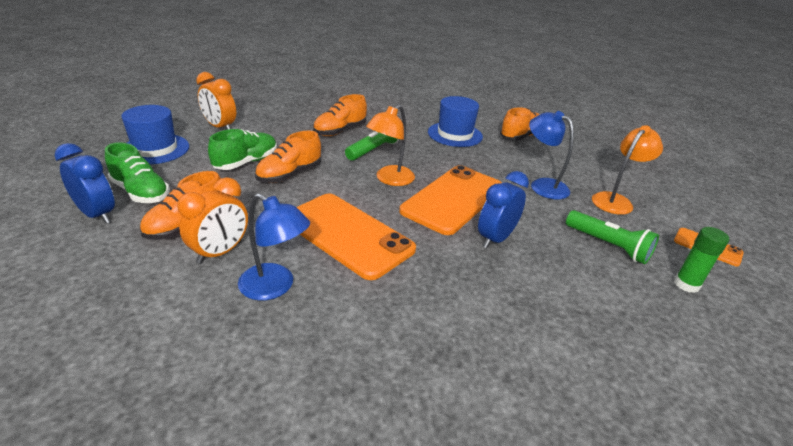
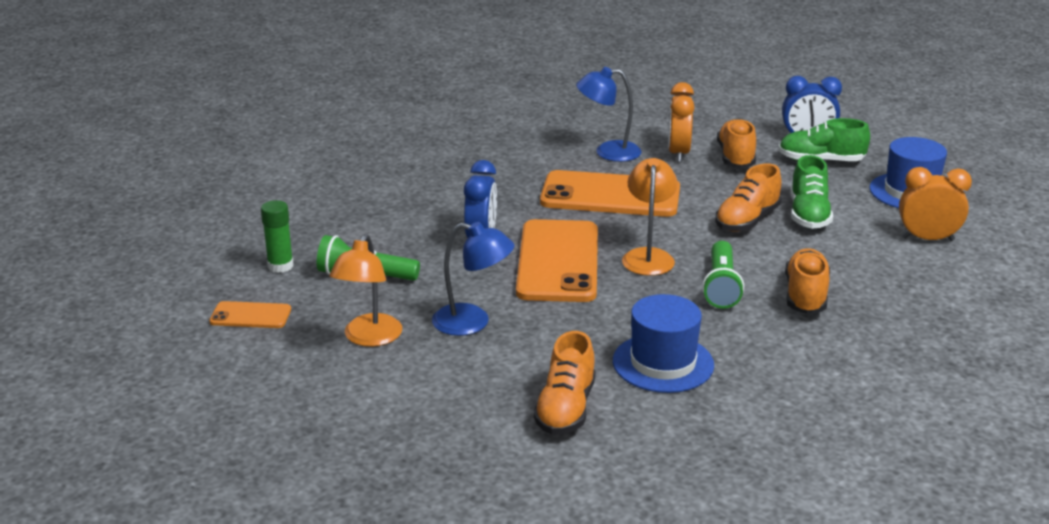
camera: 150 degrees right, 5 degrees down
orange shoe [255,131,321,183] -> orange shoe turned 150 degrees counterclockwise [715,164,781,232]

